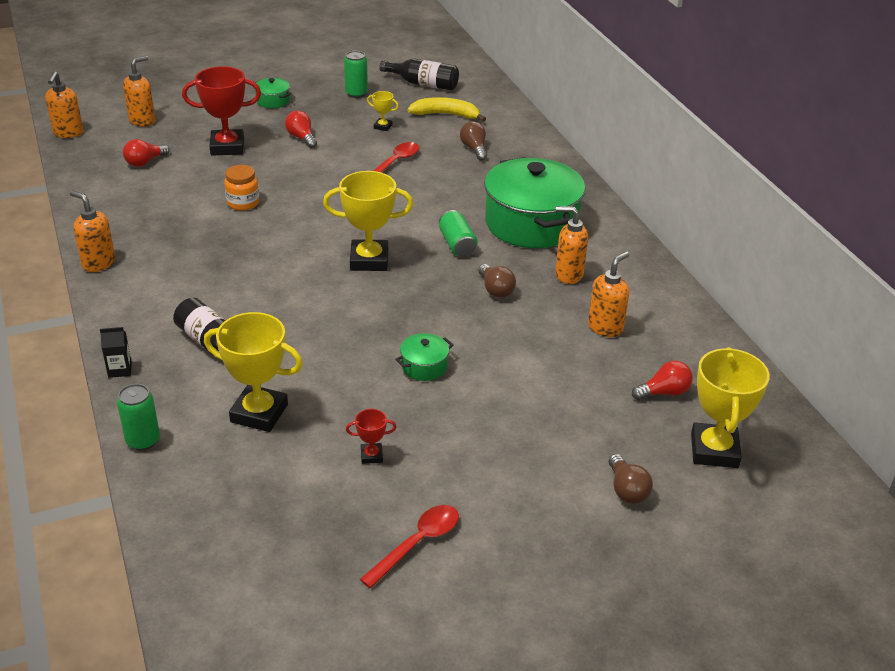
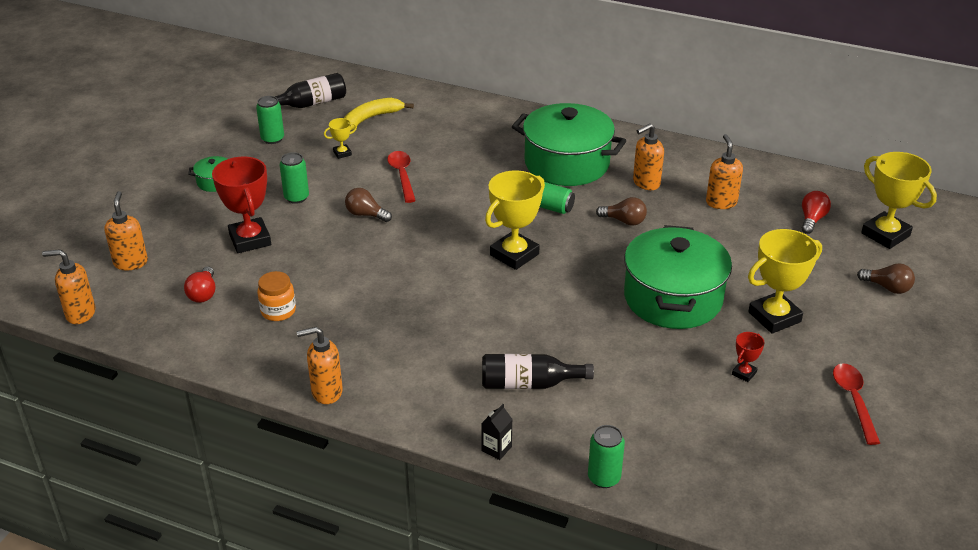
camera: 45 degrees left, 0 degrees up
orange soap dispenser [45,71,83,138] -> orange soap dispenser turned 135 degrees clockwise [42,249,95,324]
red trophy [182,66,261,156] -> red trophy turned 60 degrees counterclockwise [212,157,271,253]
yellow trophy [204,312,303,432] -> yellow trophy moved to [748,229,822,334]
orange jar [224,165,259,211] -> orange jar moved to [257,271,296,321]
red light bulb [285,111,317,148] -> green can [280,152,309,204]
green pot [395,333,453,381] -> green pot [624,225,732,329], size x2.39
brown light bulb [460,121,487,161] -> brown light bulb moved to [345,188,392,222]

